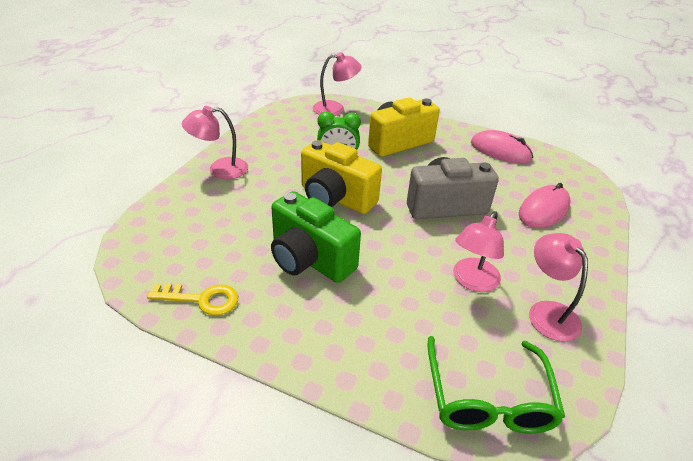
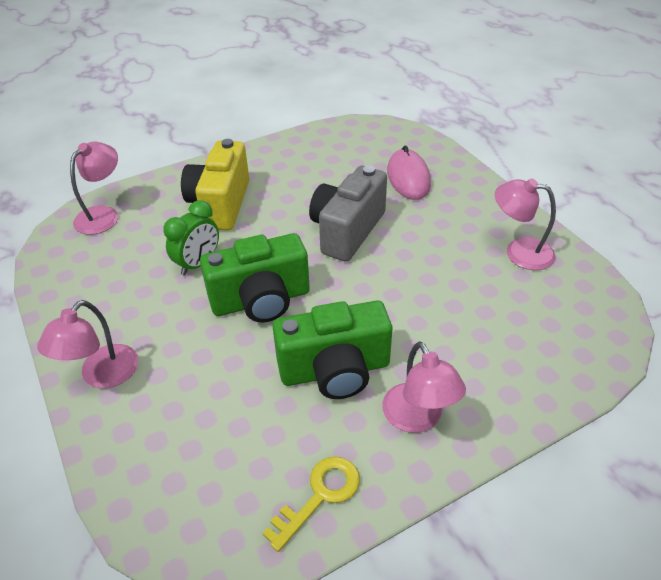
camera: 50 degrees left, 5 degrees up
yellow camera [301,140,382,214] -> green camera [200,233,310,322]
green glasses [428,336,565,434] -> none
pink lamp [453,211,504,292] -> pink lamp moved to [382,342,466,433]
pink mouse [471,130,533,163] -> none

